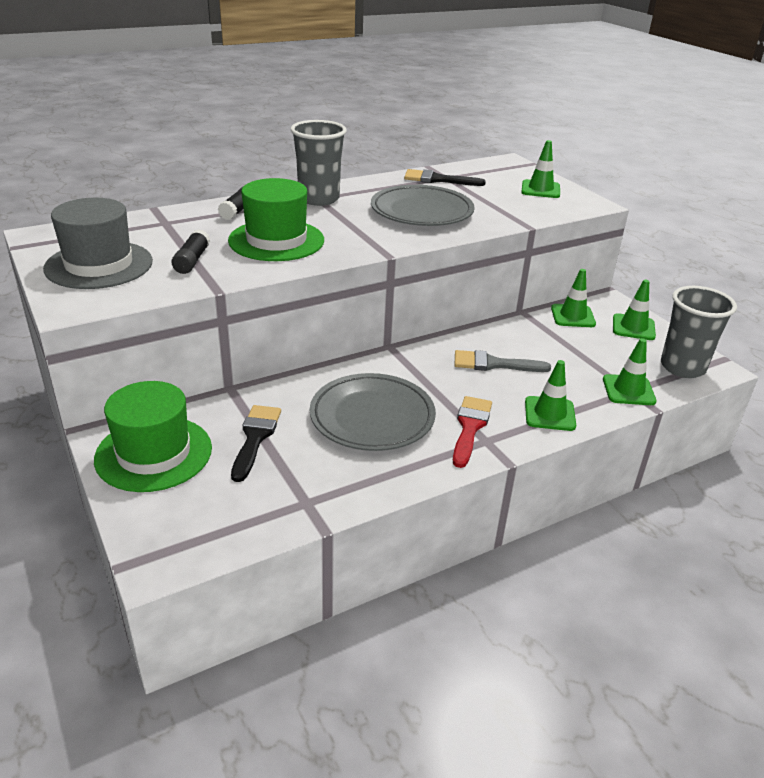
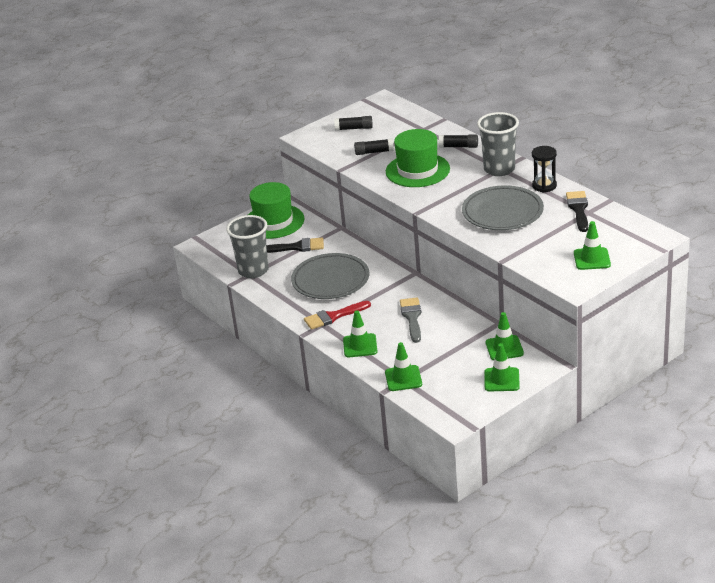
camera: 85 degrees right, 0 degrees up
grey hat [43,198,153,289] -> black glue stick [334,116,373,131]
red brush [453,396,492,468] -> red brush turned 150 degrees clockwise [304,301,371,330]
grey cup [661,286,737,378] -> grey cup moved to [226,215,269,278]
none -> black hourglass [532,146,557,193]

